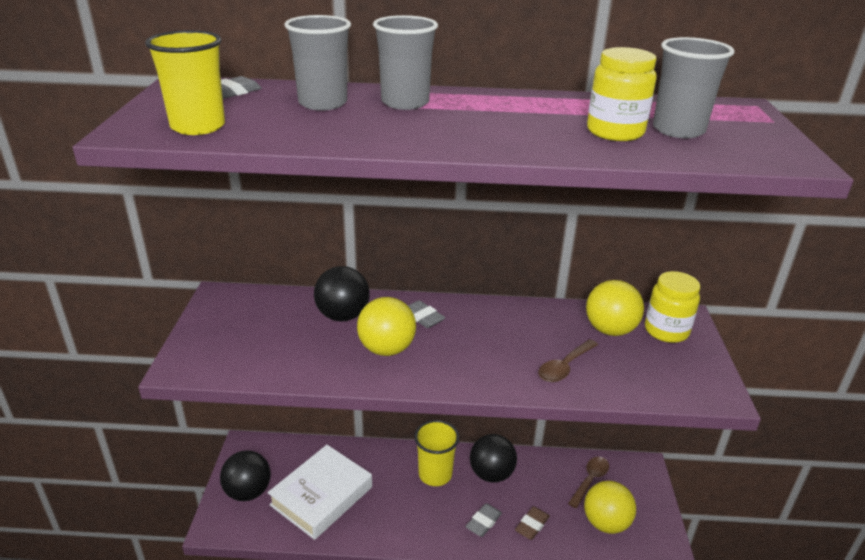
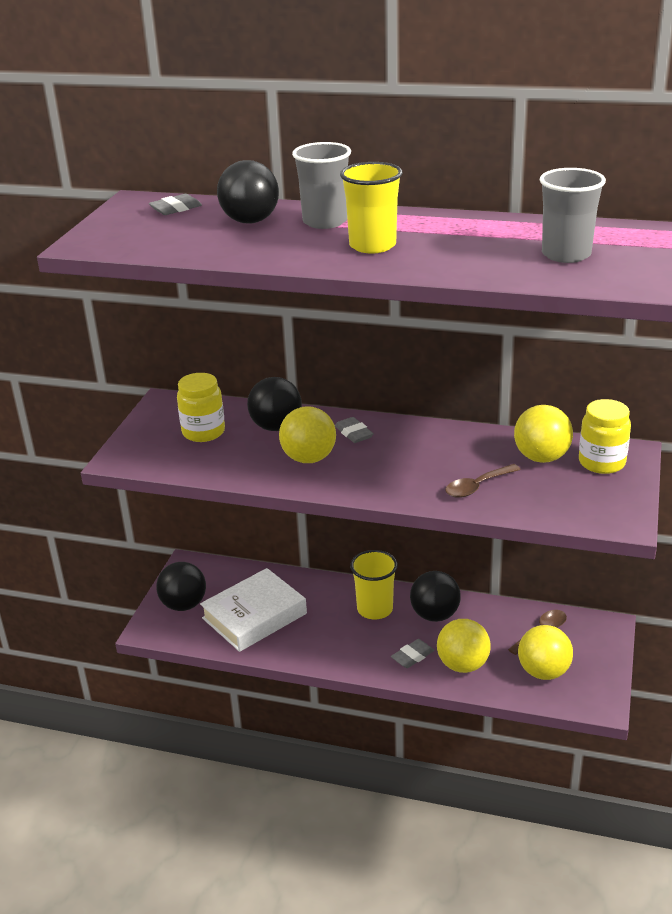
camera: 15 degrees right, 0 degrees up
yellow cup [145,30,225,135] -> yellow cup moved to [340,162,402,254]
grey cup [284,15,351,111] -> black ball [217,160,279,224]
brown eraser [515,506,550,540] -> yellow ball [437,619,491,673]
yellow jar [587,47,657,141] -> yellow jar moved to [177,373,225,442]

